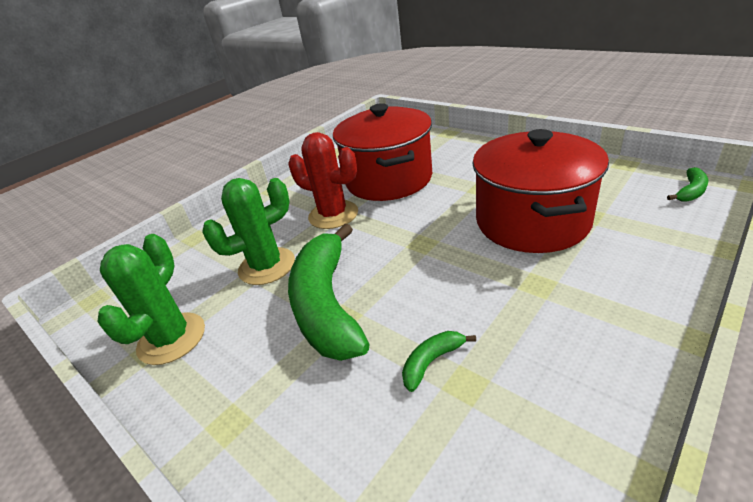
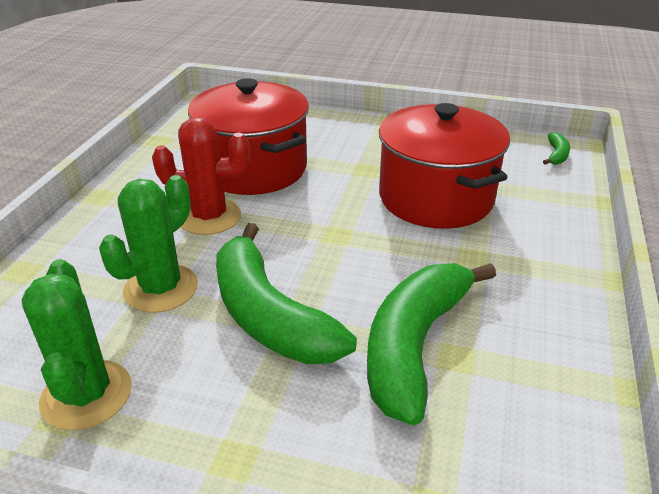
camera: 30 degrees left, 0 degrees up
green banana [402,331,476,392] -> green banana [367,263,496,426], size x2.48

